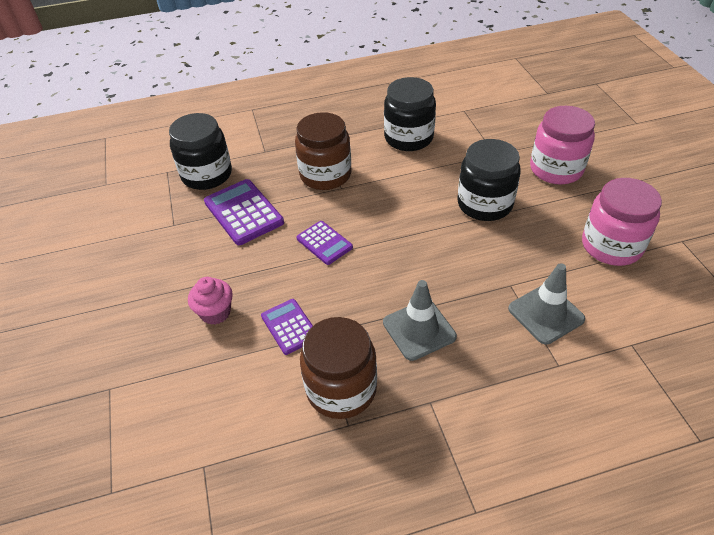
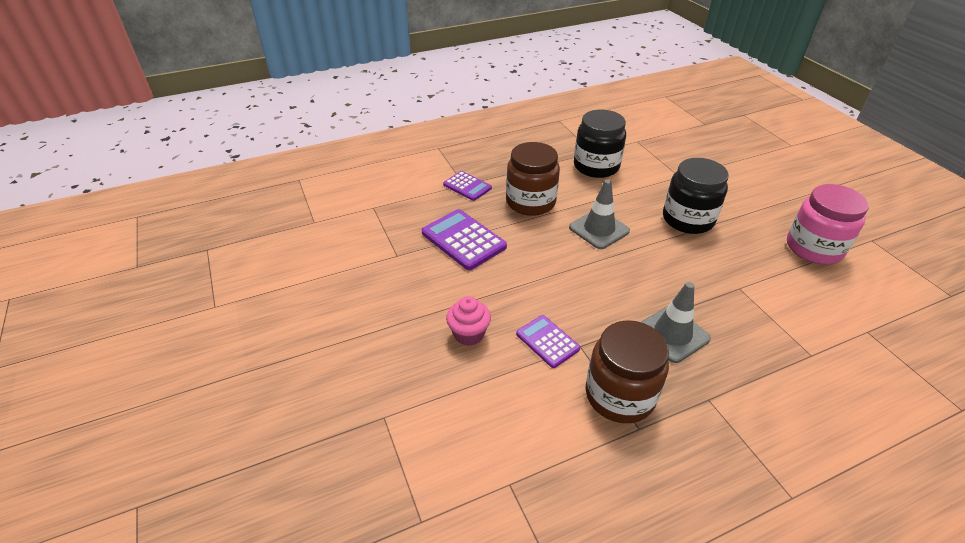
camera: 10 degrees left, 5 degrees down
black jar [169,113,232,190] -> none
purple calculator [296,221,353,265] -> purple calculator moved to [443,171,492,201]
grey traffic cone [508,263,585,345] -> grey traffic cone moved to [569,179,630,249]
pink jar [530,106,595,185] -> none

